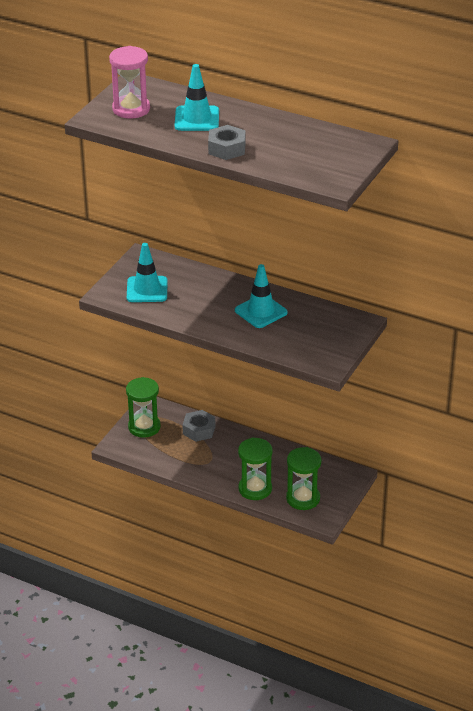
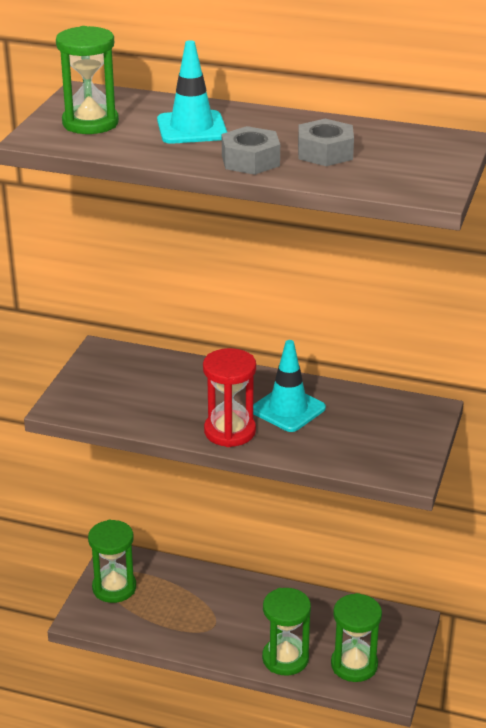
camera: 10 degrees left, 5 degrees down
pink hourglass [109,46,150,119] -> green hourglass [56,26,119,134]
turquoise traffic cone [127,243,167,302] -> none
grey nut [183,410,215,442] -> grey nut moved to [298,119,354,166]
none -> red hourglass [203,348,256,447]

